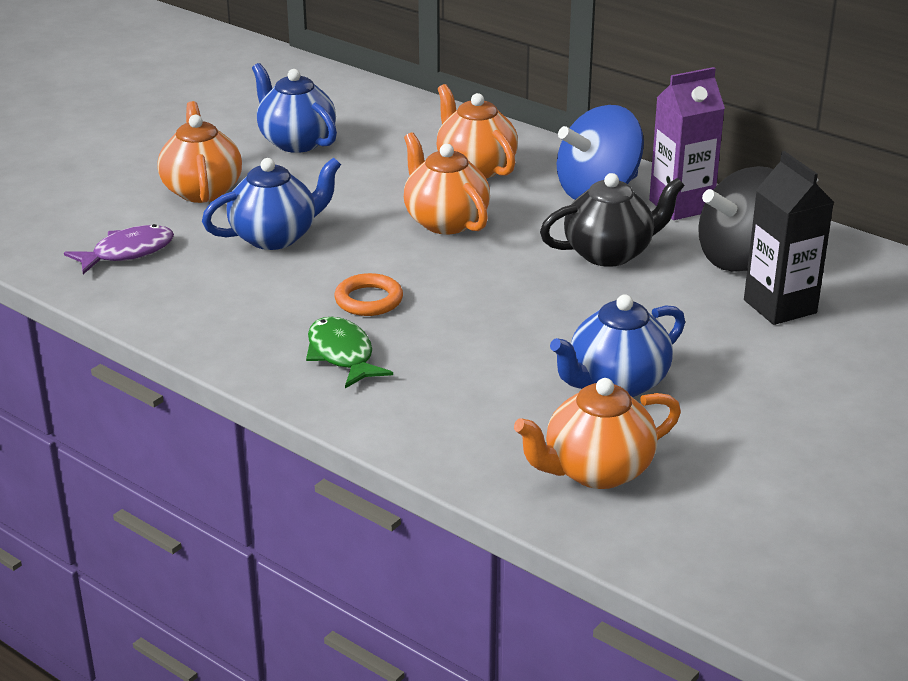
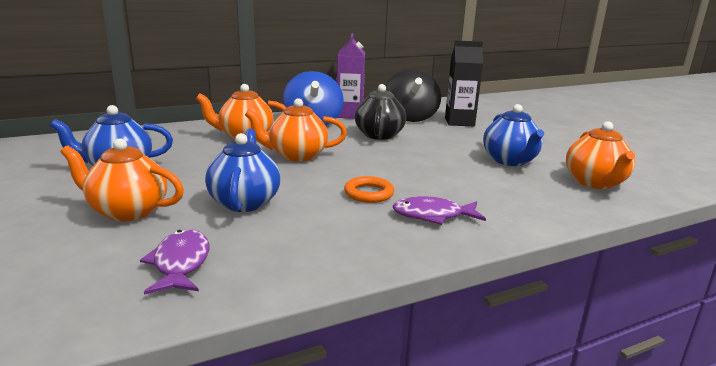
camera: 65 degrees left, 10 degrees down
green fish [306,317,393,388] -> purple fish [393,196,486,225]

